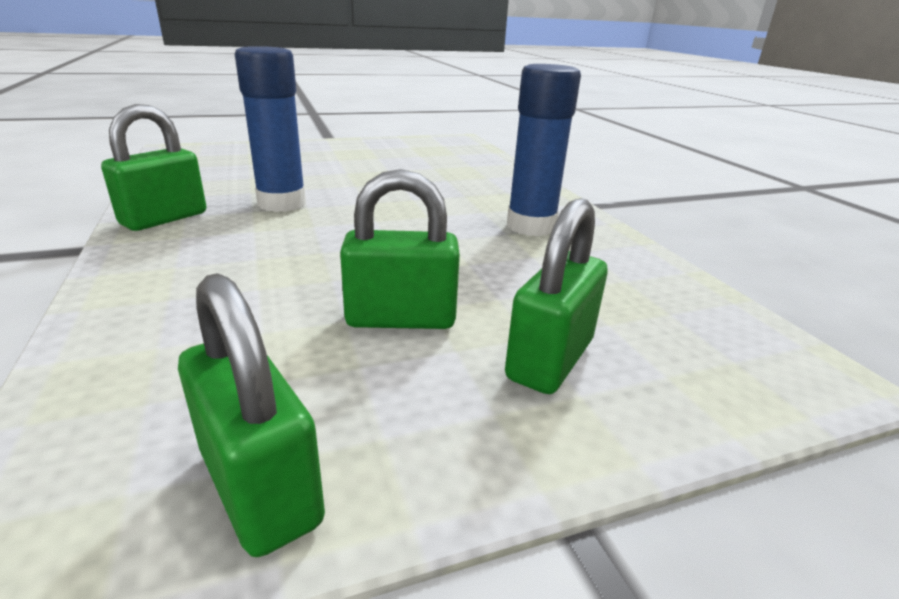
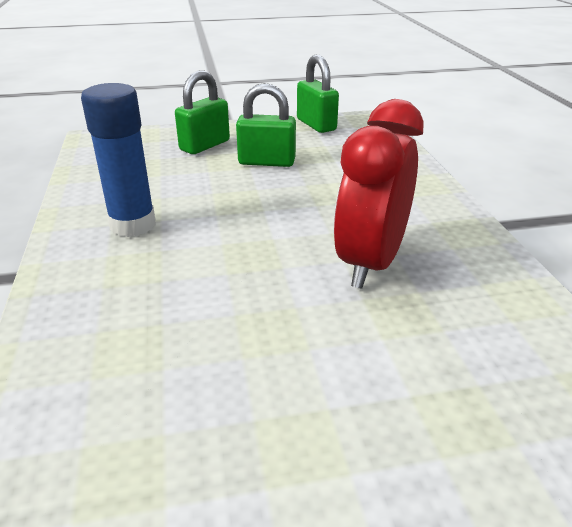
camera: 170 degrees left, 5 degrees up
green padlock [101,104,206,231] -> none
blue glue stick [235,46,306,212] -> red clock [334,99,424,289]

